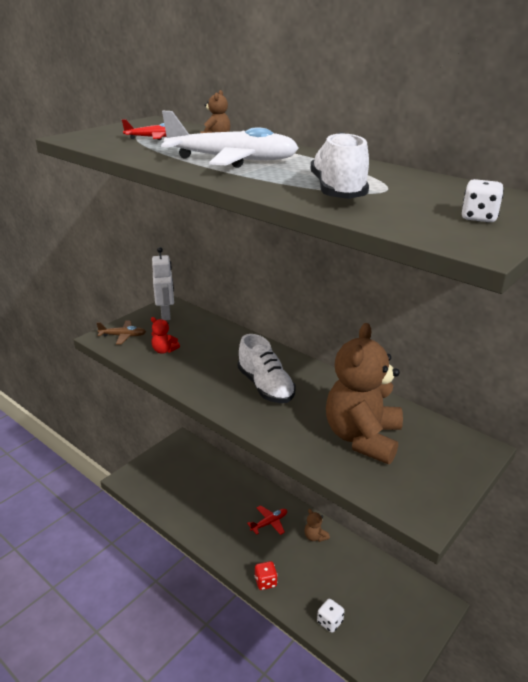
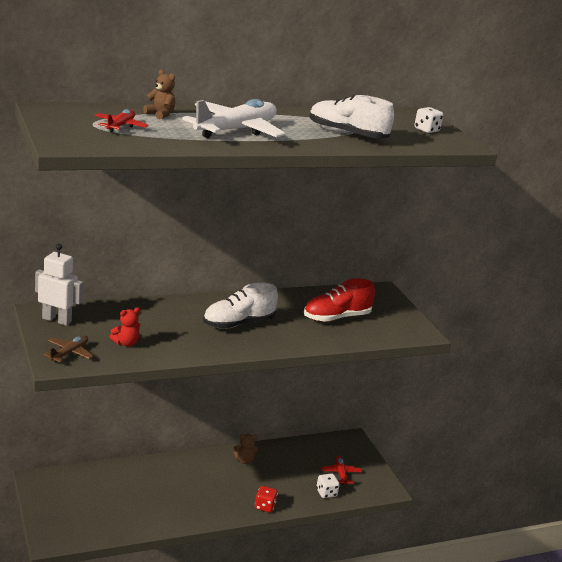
camera: 65 degrees left, 5 degrees down
white shoe [238,334,296,403] -> white shoe turned 150 degrees clockwise [203,282,278,329]
red plane [247,505,287,535] -> red plane moved to [321,455,362,485]
brown teddy bear [326,323,403,464] -> red shoe [304,278,375,322]

